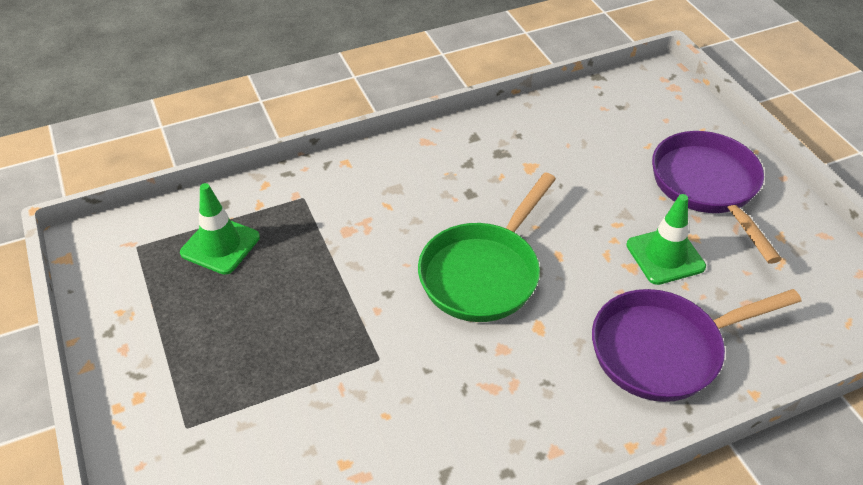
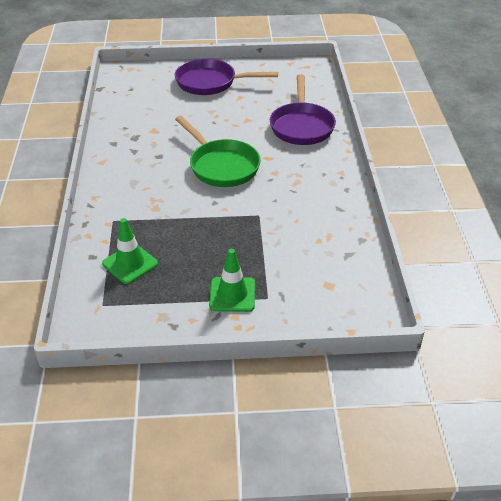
camera: 70 degrees left, 5 degrees down
green traffic cone [626,194,706,285] -> green traffic cone moved to [209,249,255,312]

